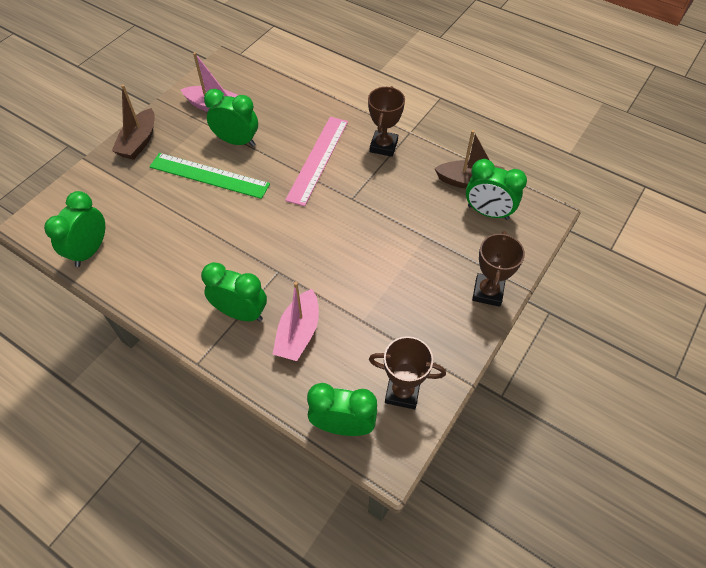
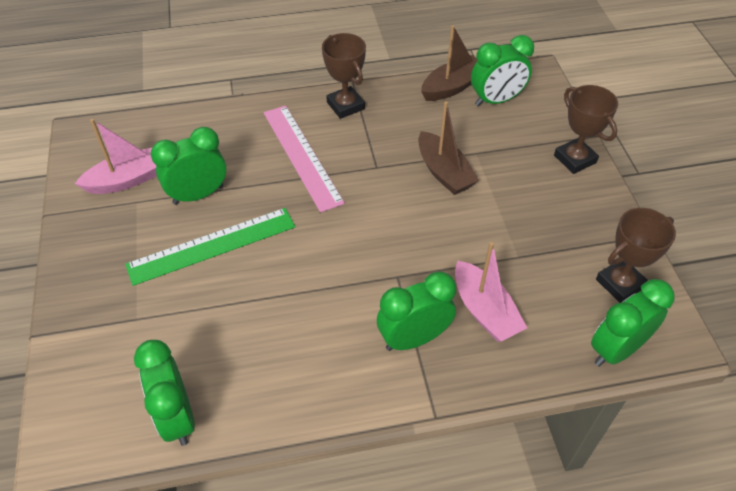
camera: 45 degrees left, 5 degrees down
brown boat [112,85,155,160] -> brown boat moved to [418,101,479,195]

